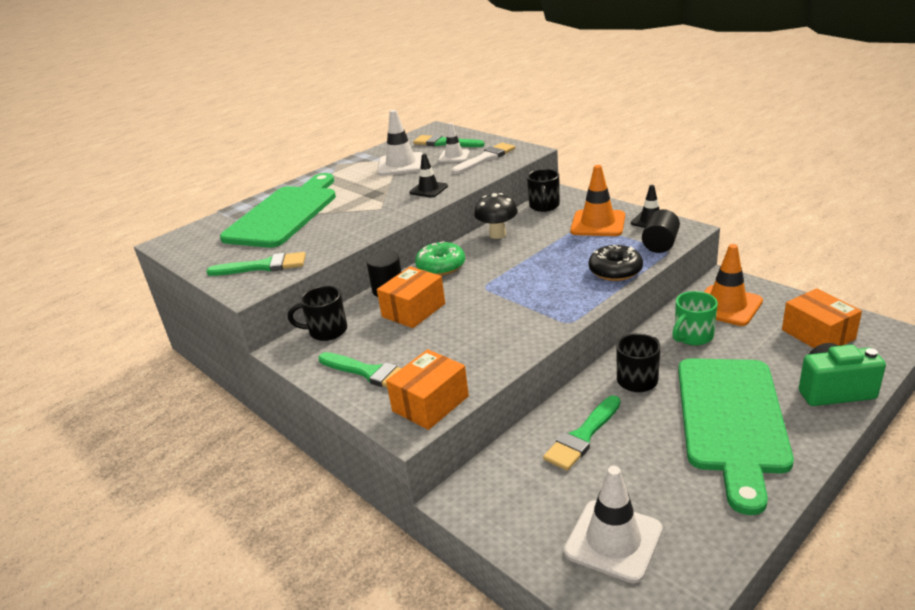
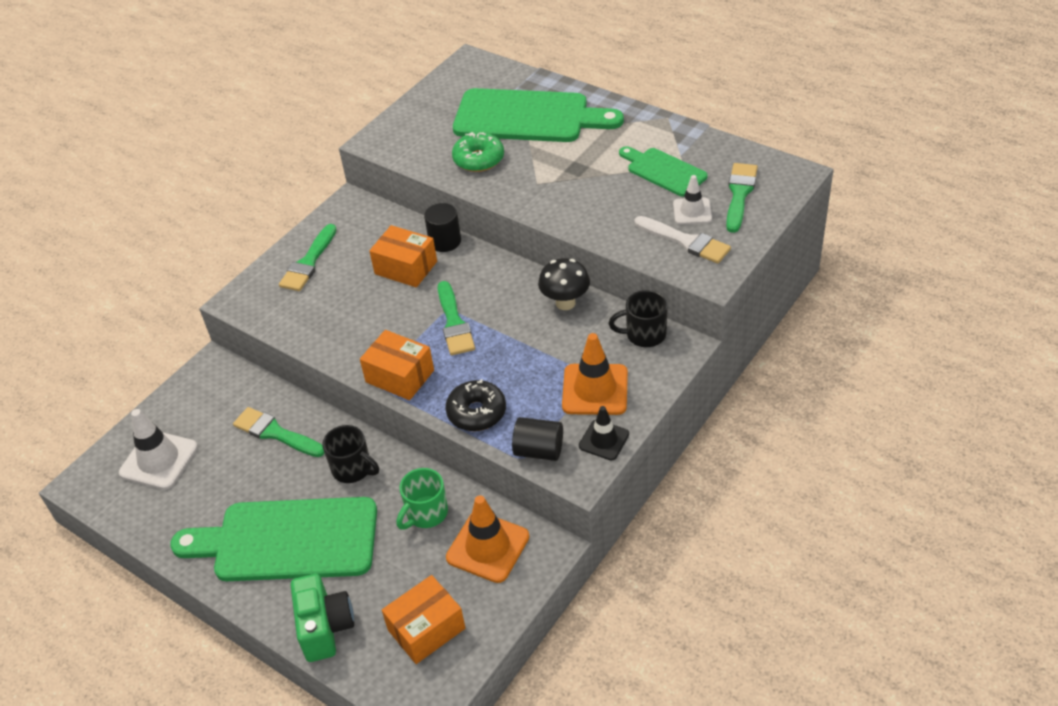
camera: 80 degrees right, 15 degrees up
green brush [206,252,306,276] -> green brush moved to [438,281,475,355]
black mug [288,286,347,341] -> none
white traffic cone [378,110,423,176] -> green cutting board [619,146,708,197]
orange box [386,349,469,430] -> orange box moved to [360,330,434,400]
black traffic cone [409,154,448,197] -> none
green donut [415,241,465,276] -> green donut moved to [452,132,504,172]
green mug [672,291,718,345] -> green mug turned 90 degrees counterclockwise [396,468,448,530]

